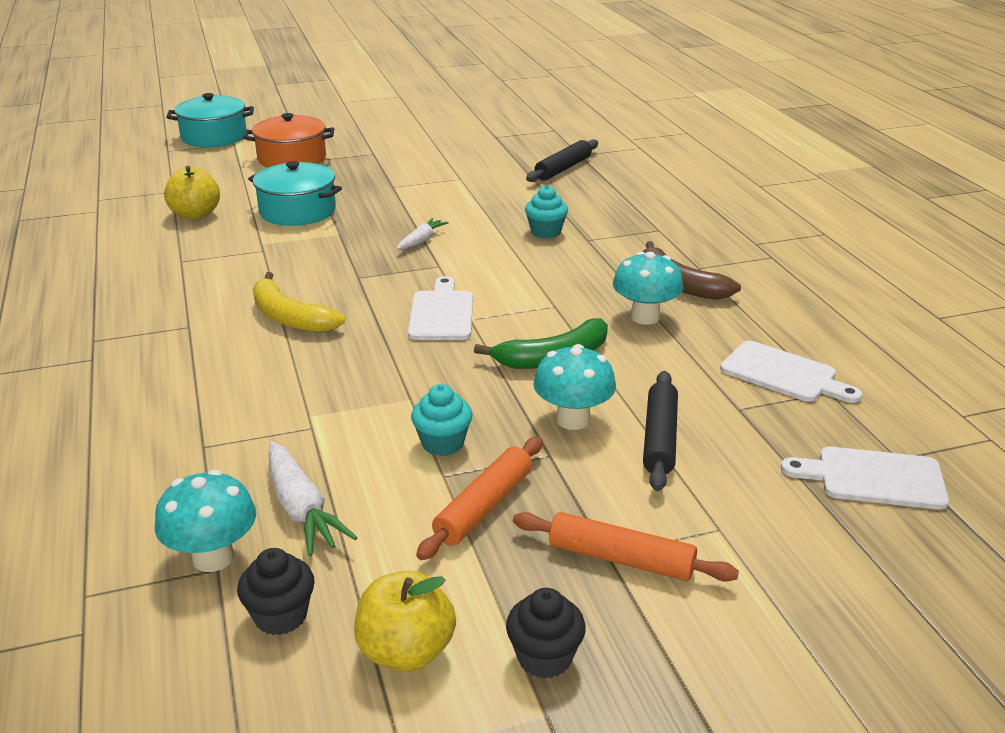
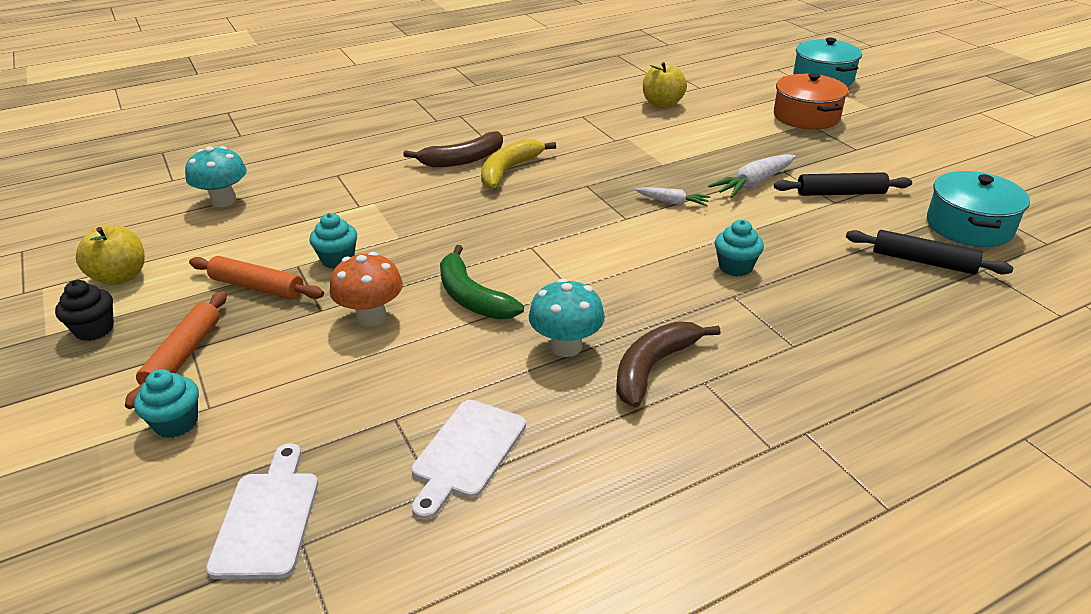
camera: 80 degrees right, 5 degrees up
black cupcake [237,548,315,635] -> none
turquoise pot [248,161,342,226] -> turquoise pot moved to [927,171,1030,247]
white carrot [268,441,358,556] -> white carrot moved to [708,154,795,198]
white cutting board [408,276,473,340] -> none
turquoise mushroom [534,344,616,430] -> orange mushroom [330,252,403,326]
black rolling pin [643,371,678,491] -> black rolling pin moved to [774,172,912,196]
none -> turquoise cupcake [134,369,199,438]
none -> brown banana [403,131,503,167]

